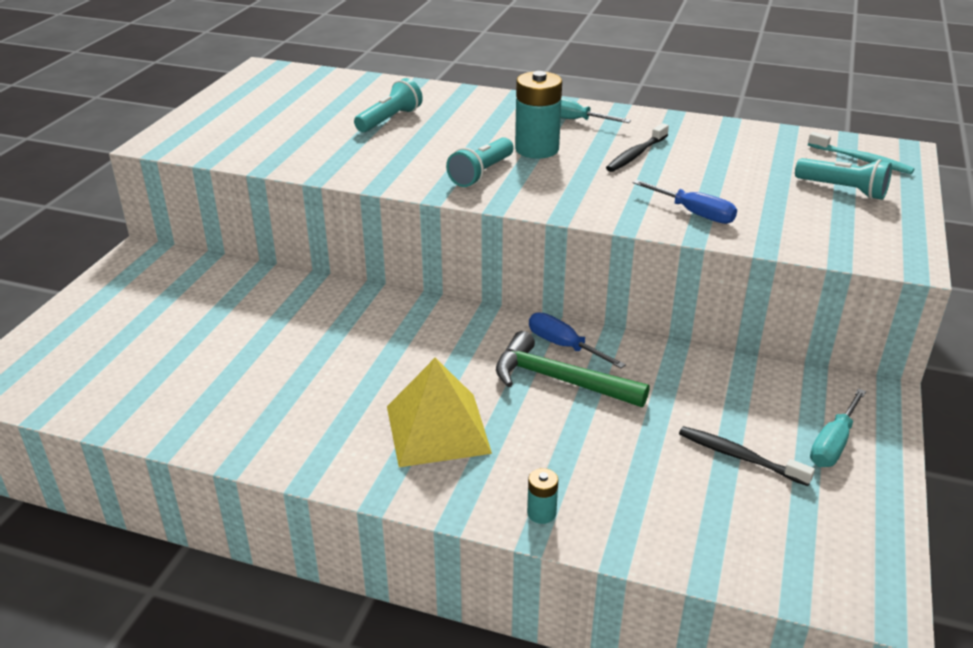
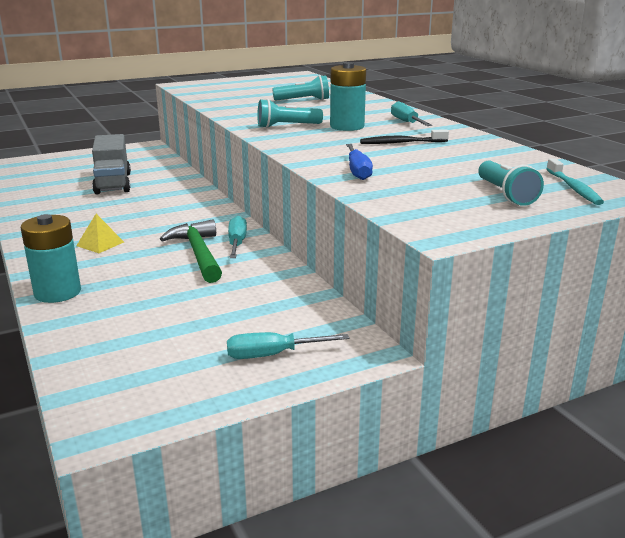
camera: 45 degrees right, 10 degrees down
yellow pyramid [387,358,492,467] -> yellow pyramid [76,214,124,253], size x0.51
turquoise battery [527,468,558,524] -> turquoise battery [21,214,81,303], size x2.09
blue screwdriver [529,312,626,368] -> turquoise screwdriver [228,216,247,258]
black toothbrush [679,426,815,486] -> none
none -> grey truck [92,134,131,195]

